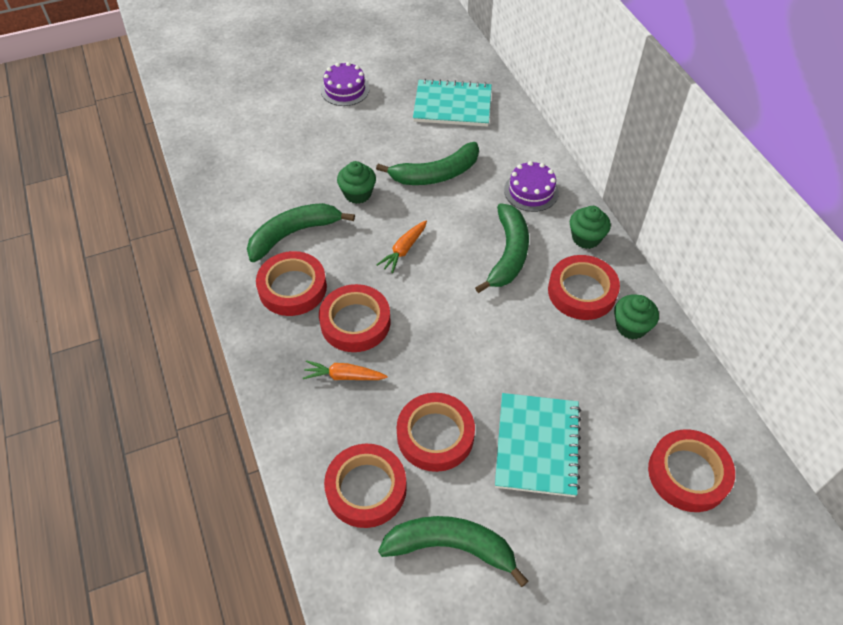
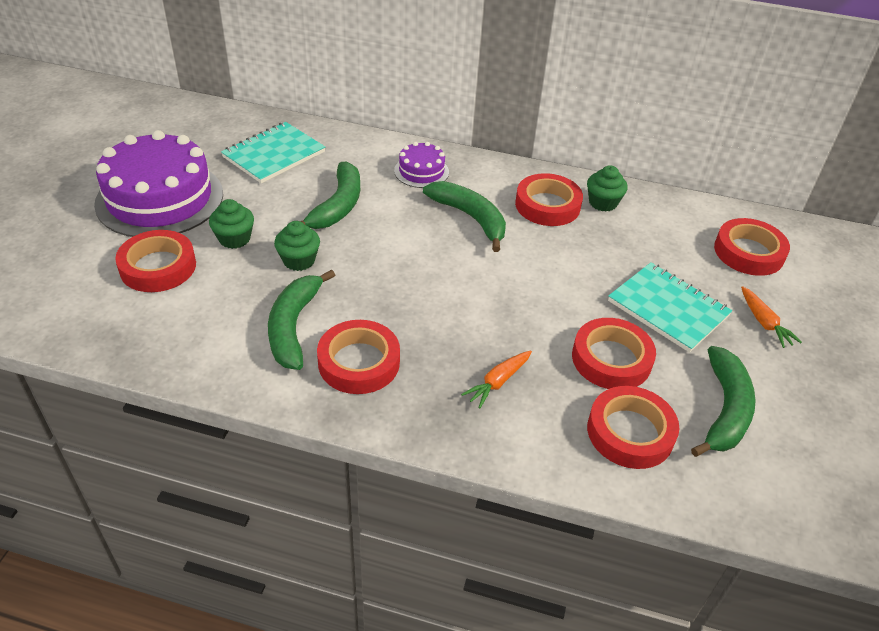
camera: 55 degrees left, 10 degrees down
red tape [319,284,391,352] -> red tape moved to [115,230,196,292]
purple cake [321,62,370,106] -> purple cake [94,130,223,237], size x2.10
orange carrot [376,221,427,273] -> orange carrot moved to [741,286,802,348]
green banana [378,516,528,587] -> green banana turned 150 degrees clockwise [691,346,756,457]
green cupcake [570,206,611,249] -> green cupcake moved to [209,199,254,249]

